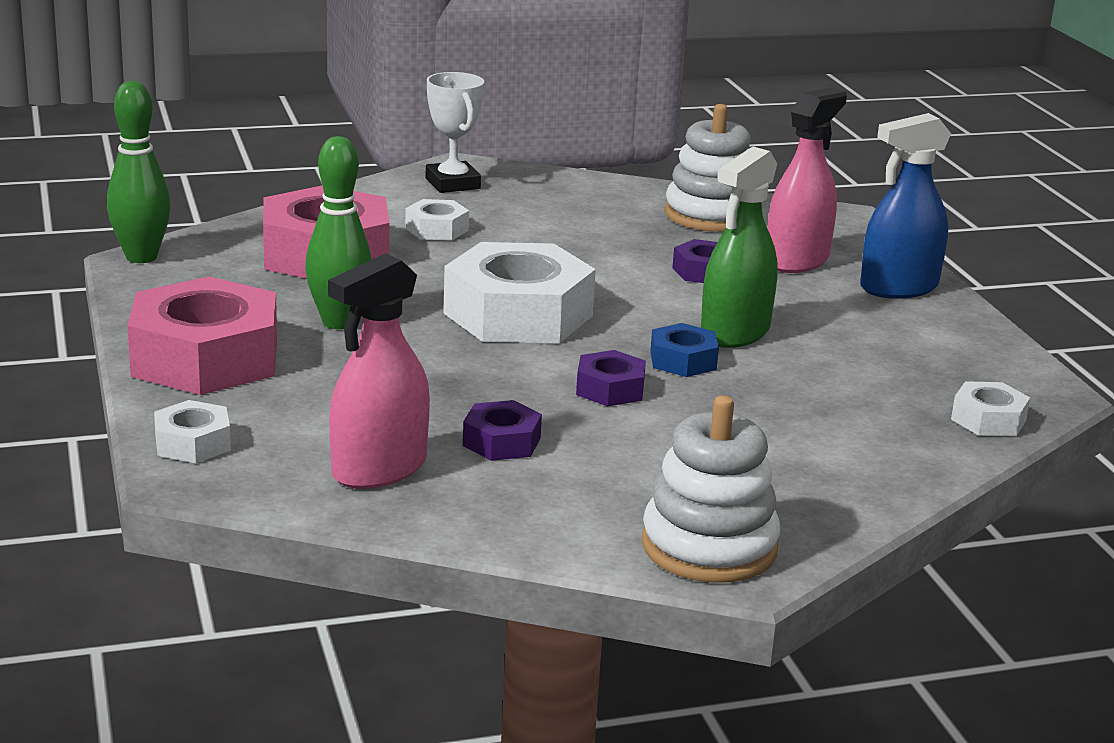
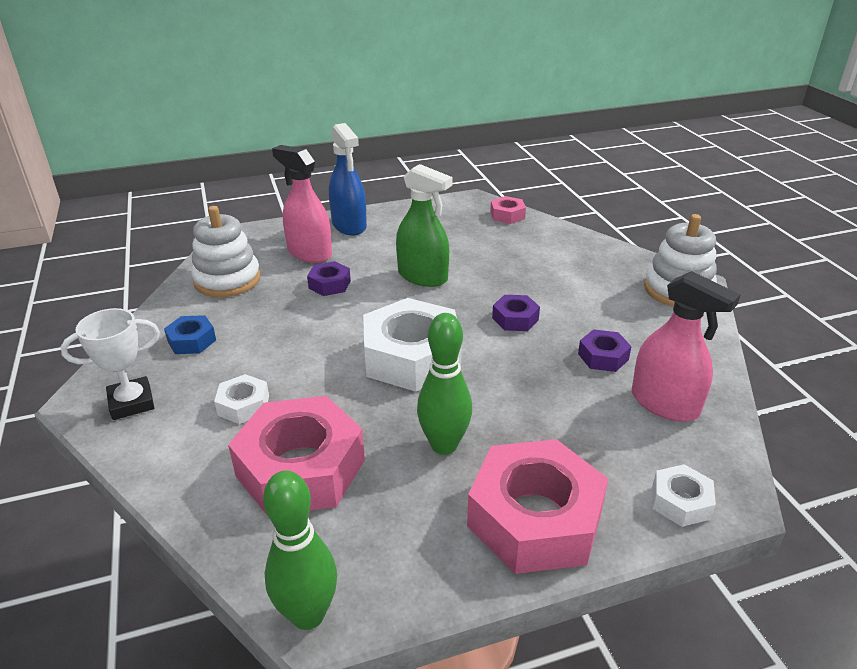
camera: 90 degrees left, 10 degrees up
blue nut [650,323,719,377] -> blue nut moved to [164,315,216,354]
white nut [951,381,1030,436] -> pink nut [490,196,526,224]

